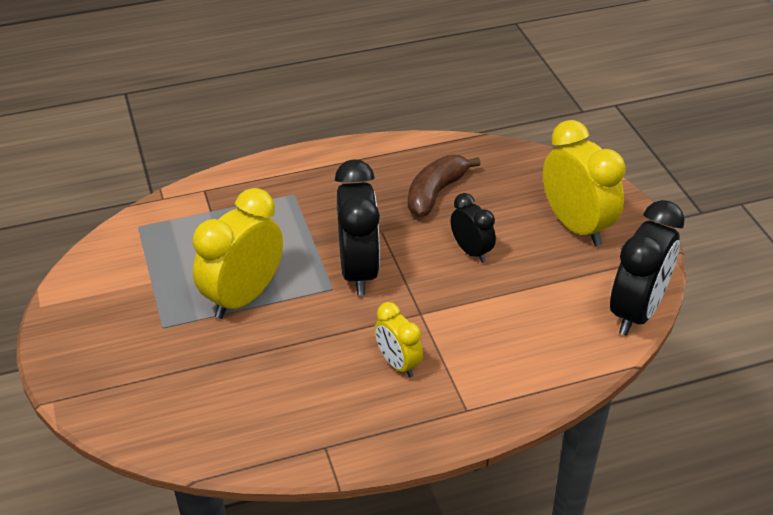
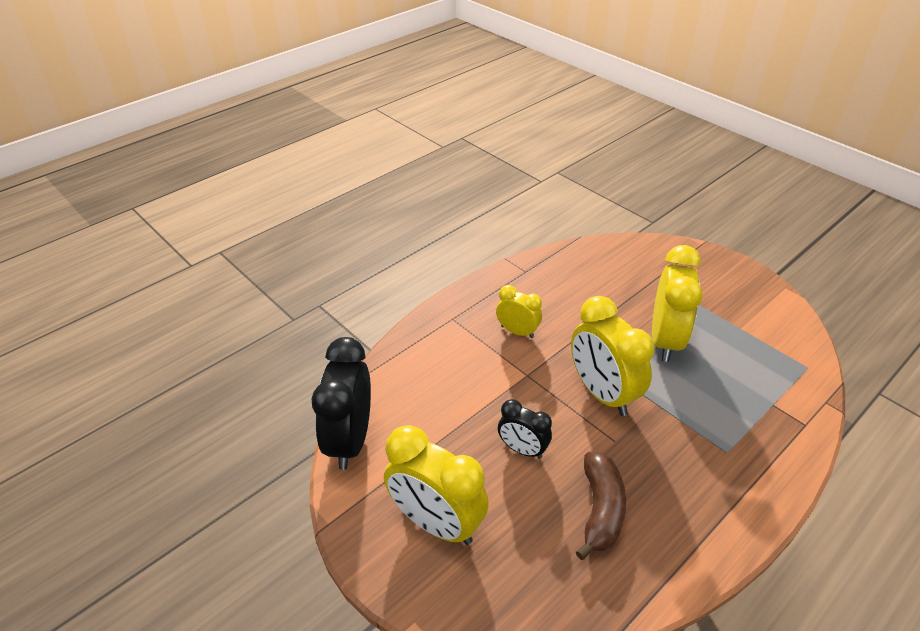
camera: 155 degrees right, 0 degrees up
black clock [335,159,380,295] -> yellow clock [571,296,655,416]

